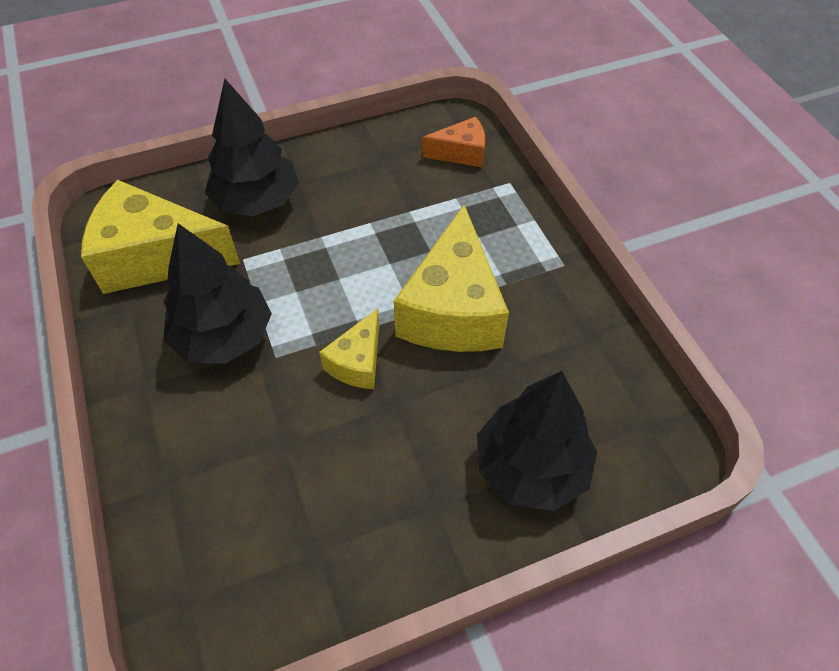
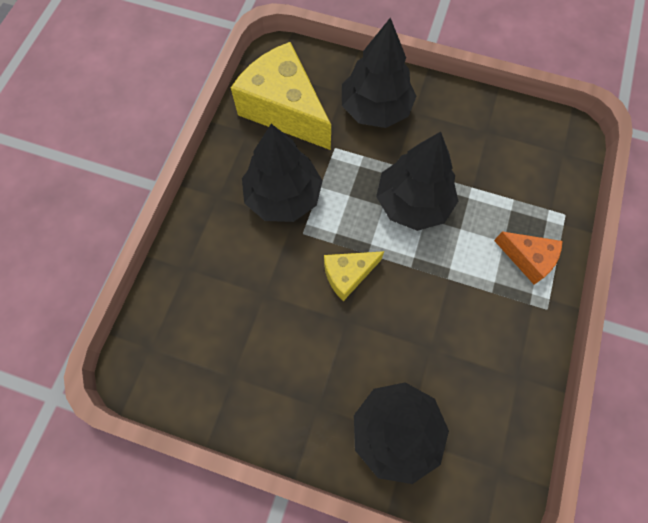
camera: 40 degrees right, 15 degrees up
yellow cheese [394,204,509,352] -> none
orange cheese [422,117,485,167] -> orange cheese moved to [494,232,563,285]
none -> black tree [376,132,458,231]

